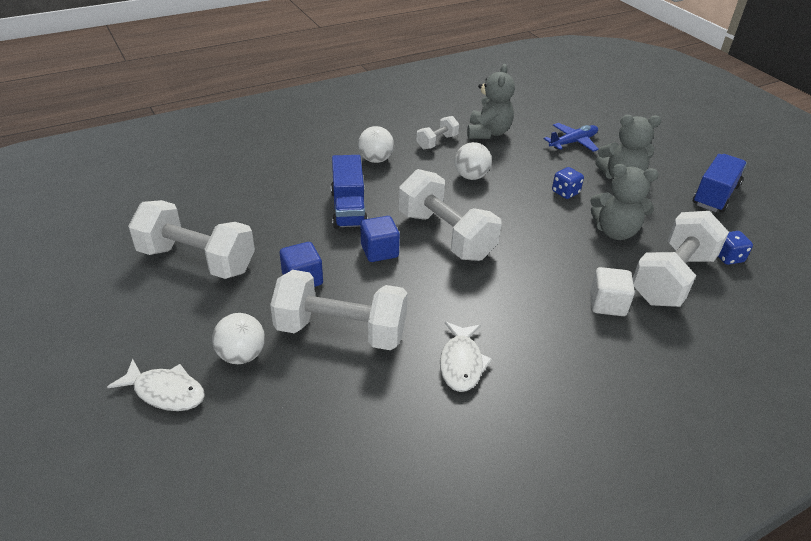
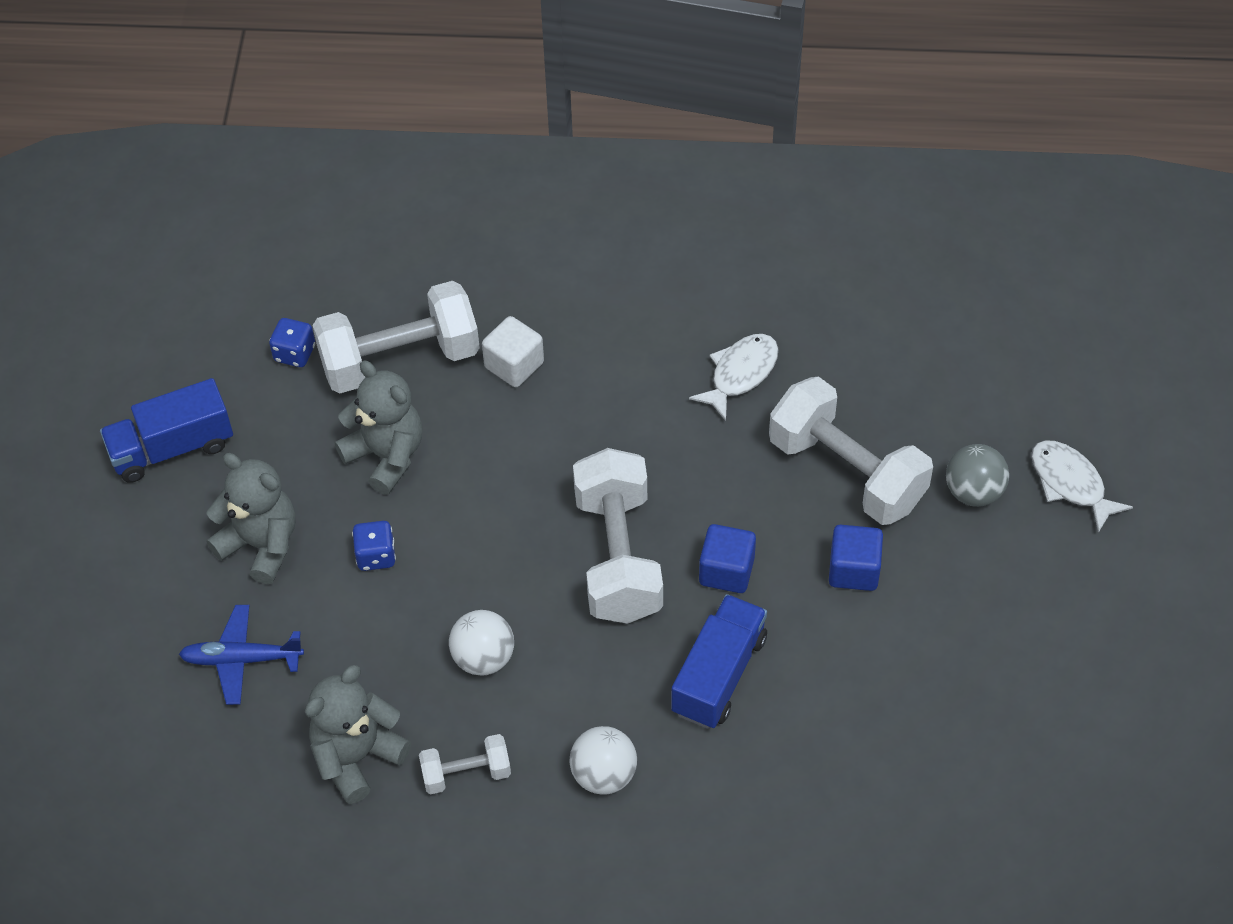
camera: 145 degrees left, 15 degrees up
white dumbbell [128,200,255,279] -> none
white ball [212,313,265,364] -> grey ball [946,444,1009,507]

